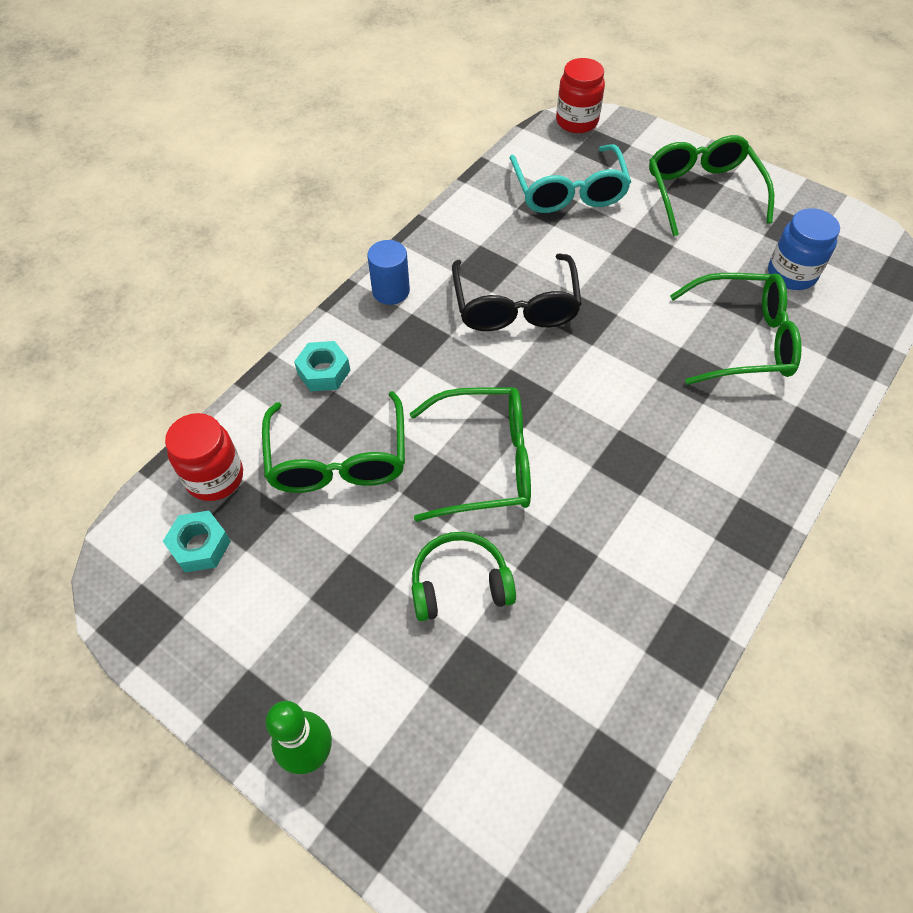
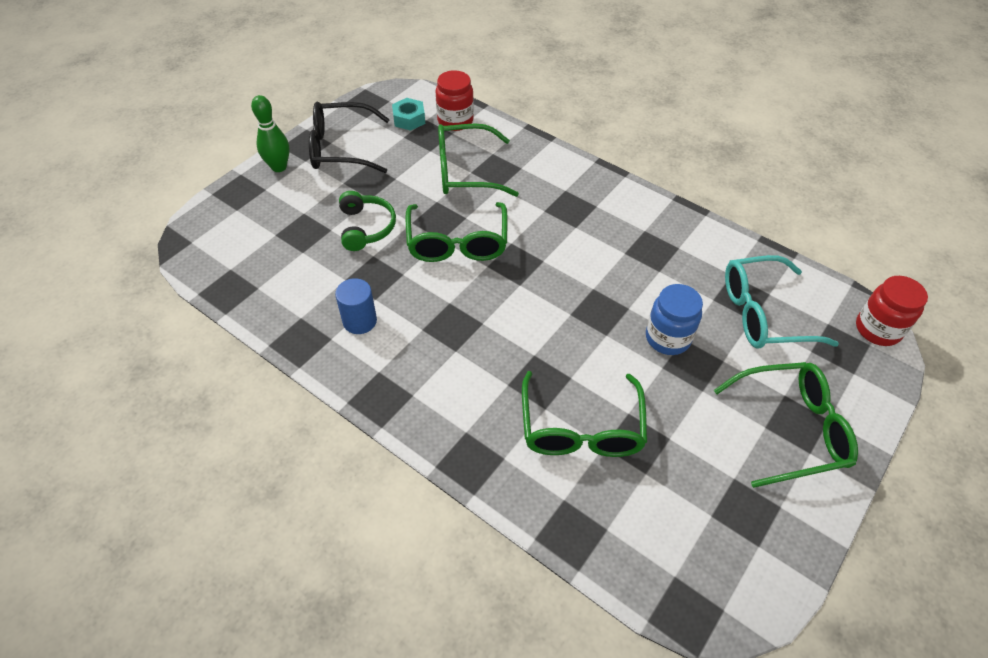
camera: 90 degrees right, 5 degrees down
turquoise nut [294,341,351,391] -> none
blue cylinder [367,240,410,305] -> blue cylinder moved to [335,278,377,334]
black glasses [452,254,582,331] -> black glasses moved to [309,102,390,173]
blue jar [768,208,840,290] -> blue jar moved to [646,284,703,355]

